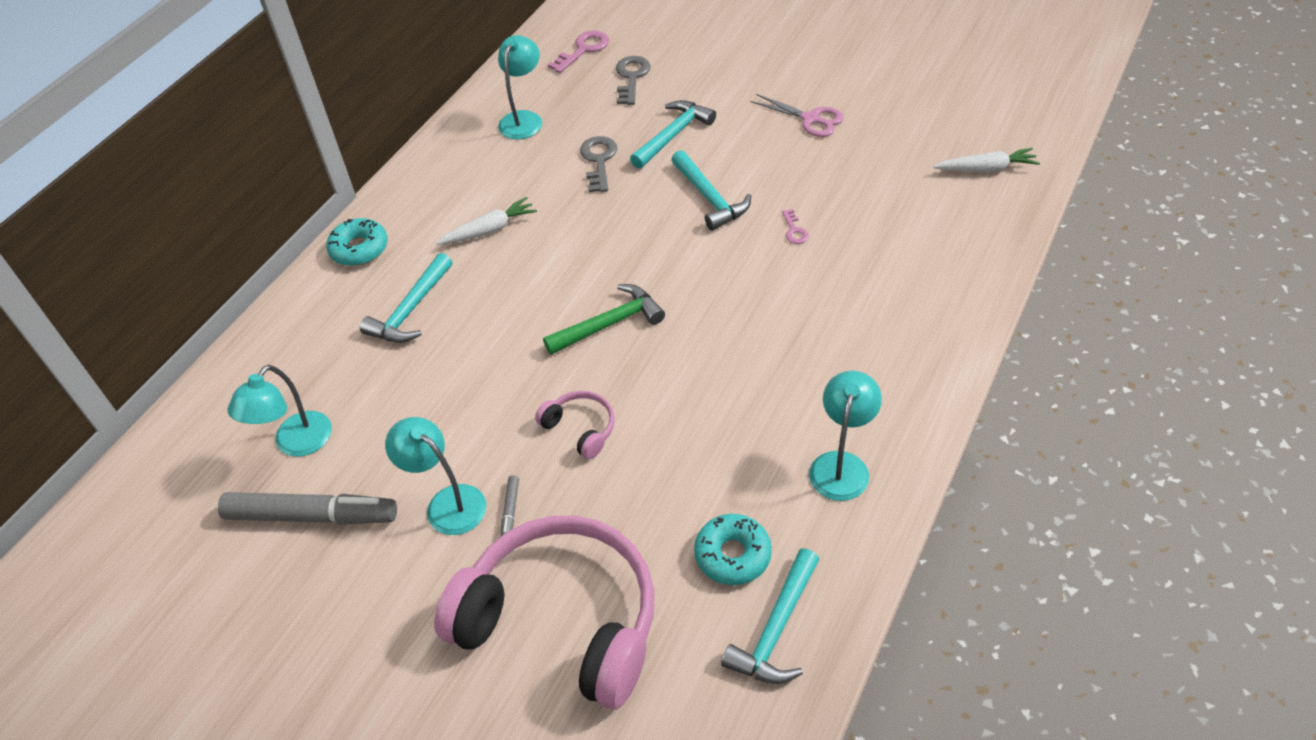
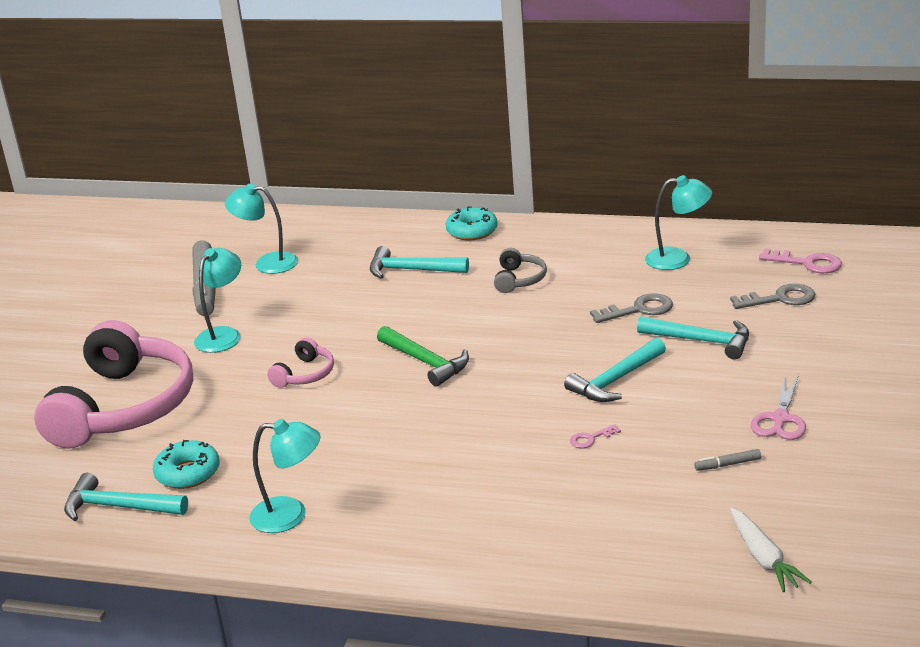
camera: 75 degrees right, 20 degrees down
white carrot [436,197,537,245] -> grey headphones [494,248,547,293]
grey marker [501,475,519,536] -> grey marker moved to [694,449,761,471]

